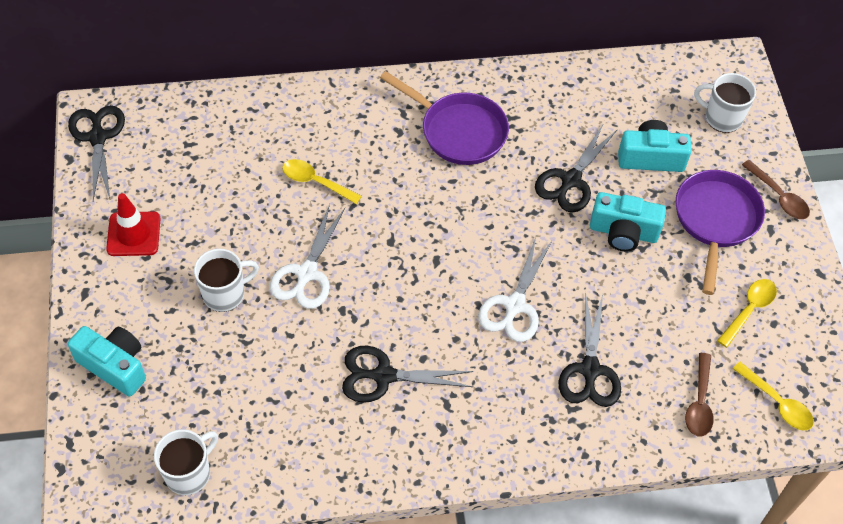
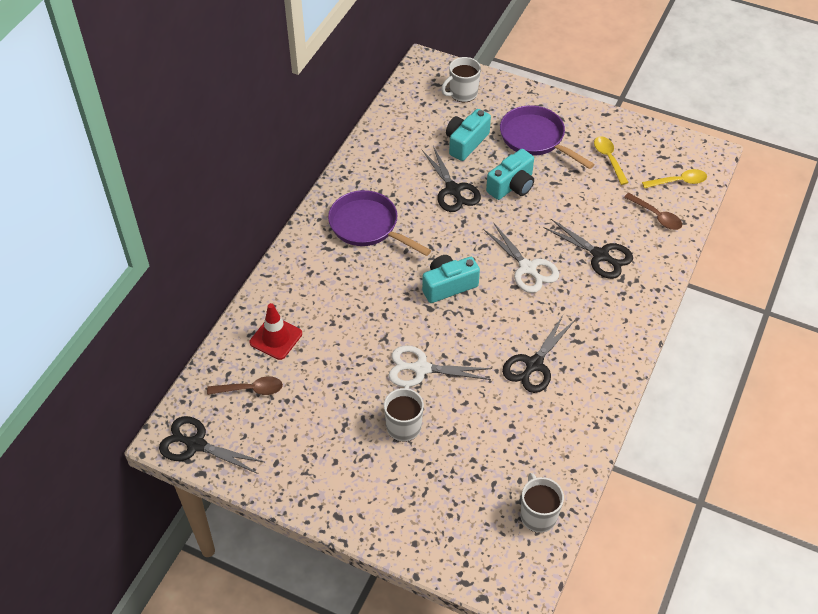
camera: 55 degrees left, 5 degrees down
turquoise camera [68,326,146,397] -> turquoise camera moved to [422,255,480,303]
red traffic cone [106,193,161,256] -> red traffic cone moved to [250,303,302,360]
white scissors [270,204,345,309] -> white scissors turned 135 degrees clockwise [388,346,492,387]
yellow spoon [282,159,362,204] -> none
purple pan [380,71,509,165] -> purple pan turned 120 degrees counterclockwise [328,190,431,256]
brown spoon [742,160,810,219] -> brown spoon moved to [207,376,283,395]

